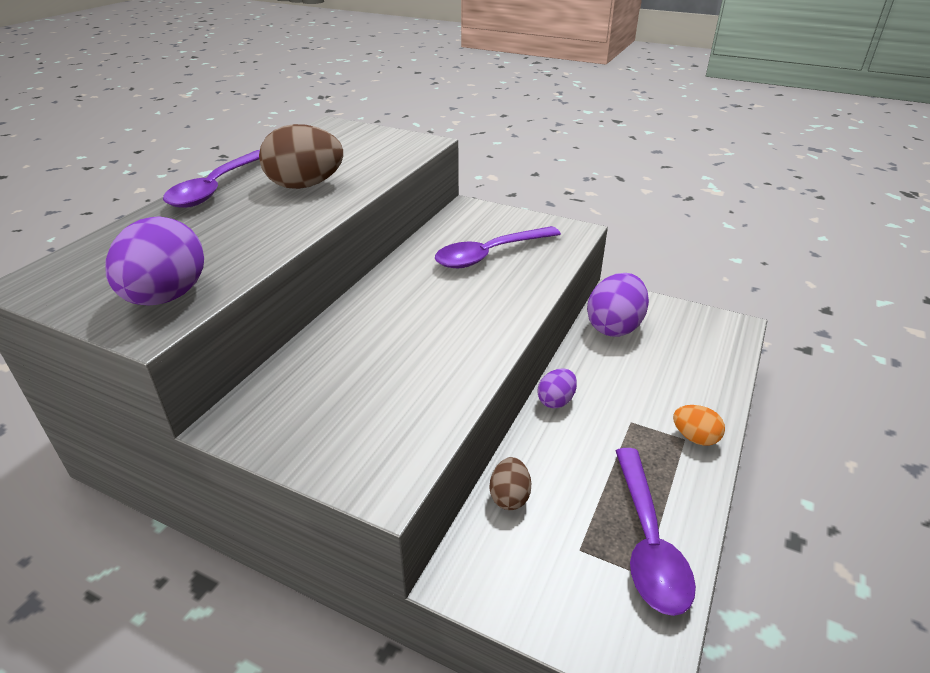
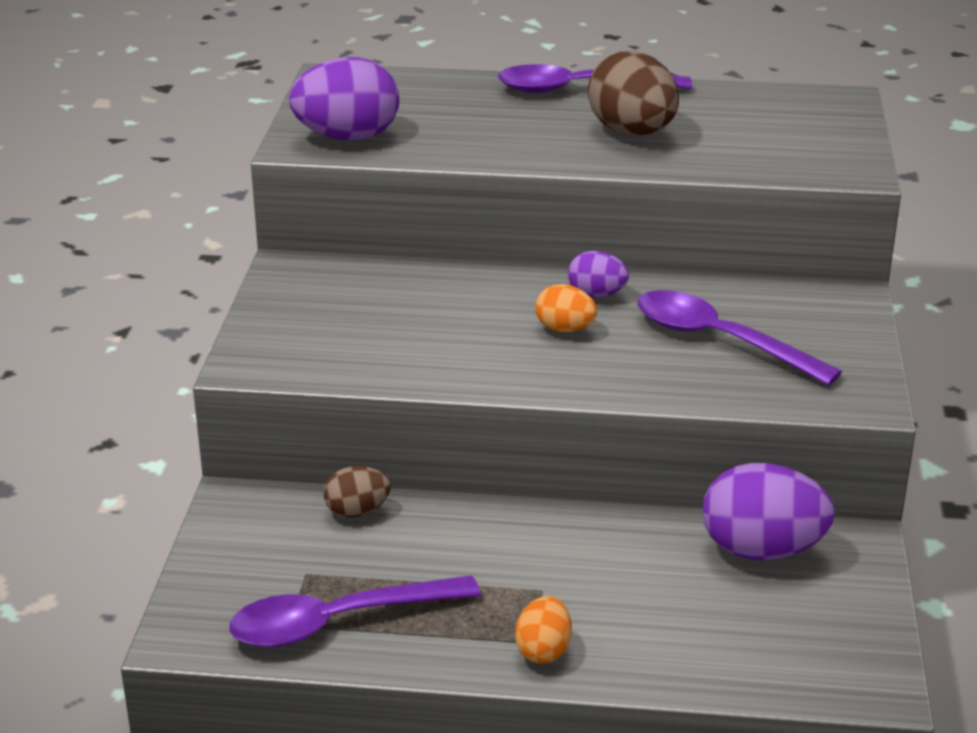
camera: 70 degrees right, 5 degrees down
purple egg [537,368,577,409] -> purple egg moved to [568,251,629,297]
none -> orange egg [536,284,597,332]

